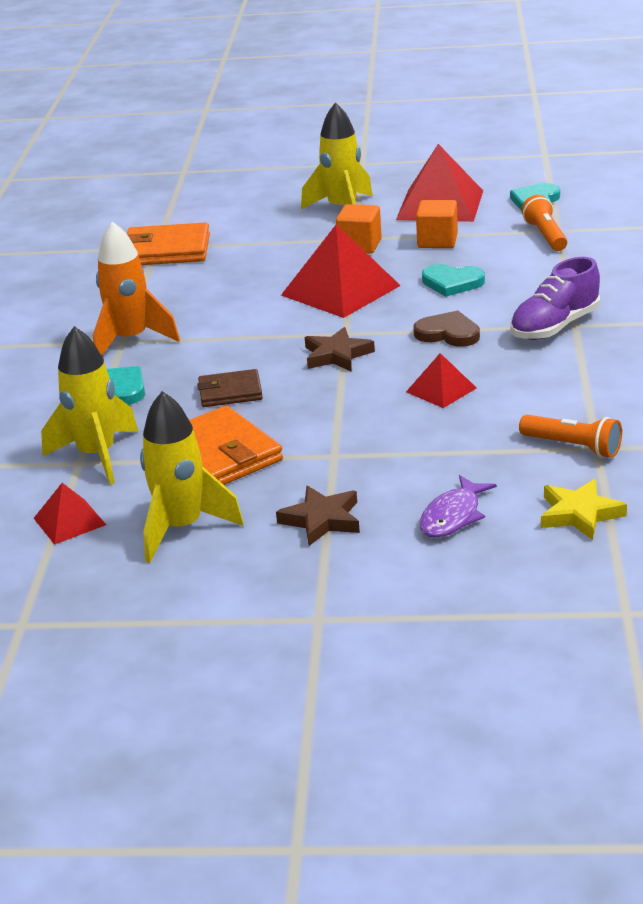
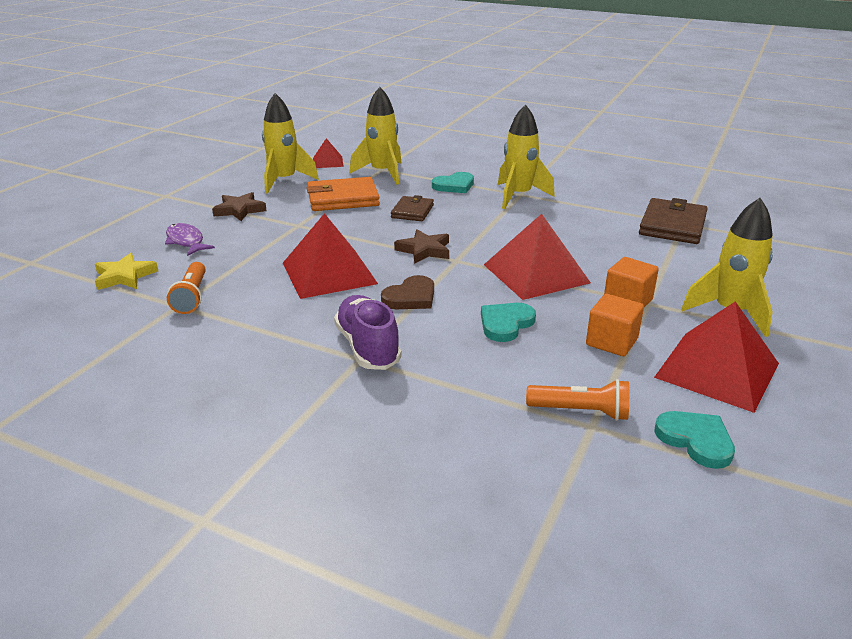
camera: 110 degrees right, 0 degrees up
orange rocket [93,221,180,356] -> yellow rocket [498,104,555,209]
orange wallet [127,222,210,265] -> brown wallet [639,198,708,244]
red pyramid [406,353,476,408] -> red pyramid [283,213,378,299], size x1.92
orange flashlight [519,415,622,458] -> orange flashlight turned 60 degrees counterclockwise [167,262,206,314]

